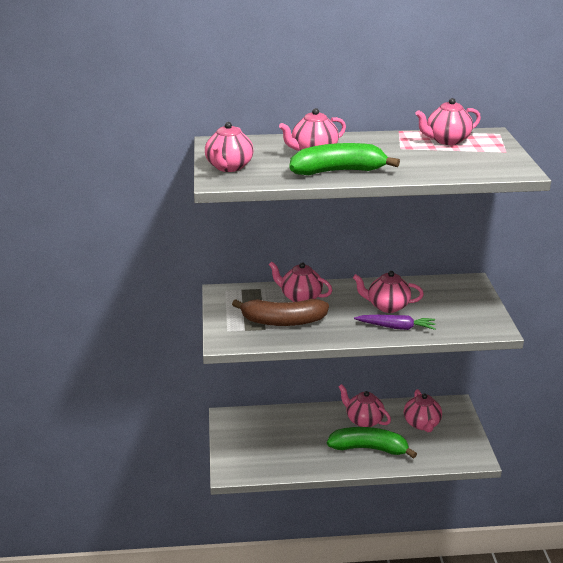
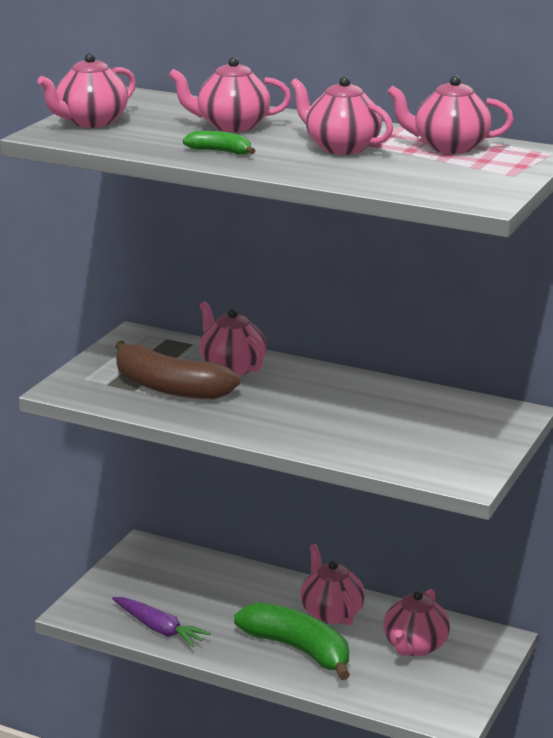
camera: 30 degrees right, 5 degrees down
green banana [289,143,400,175] -> green banana [183,131,255,155], size x0.46
pink teapot [353,271,424,313] -> pink teapot moved to [290,76,393,155]
purple carrot [354,315,436,330] -> purple carrot moved to [112,597,211,647]

